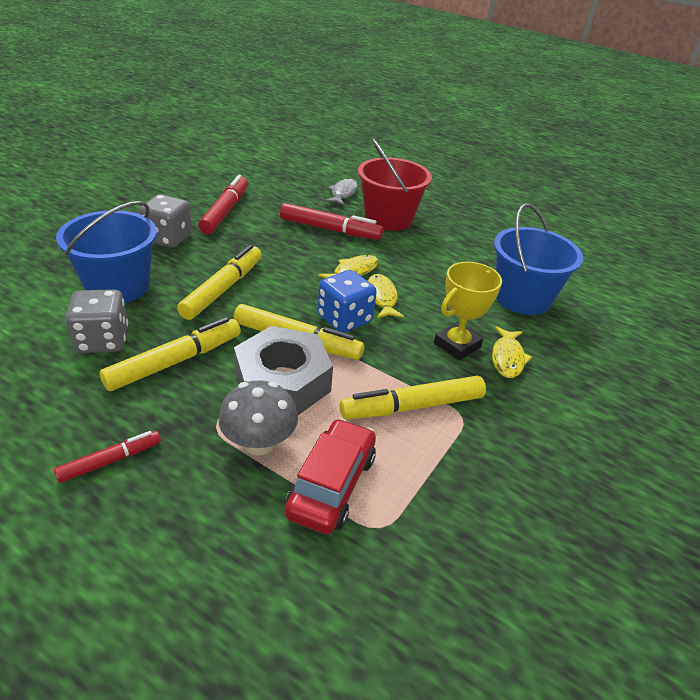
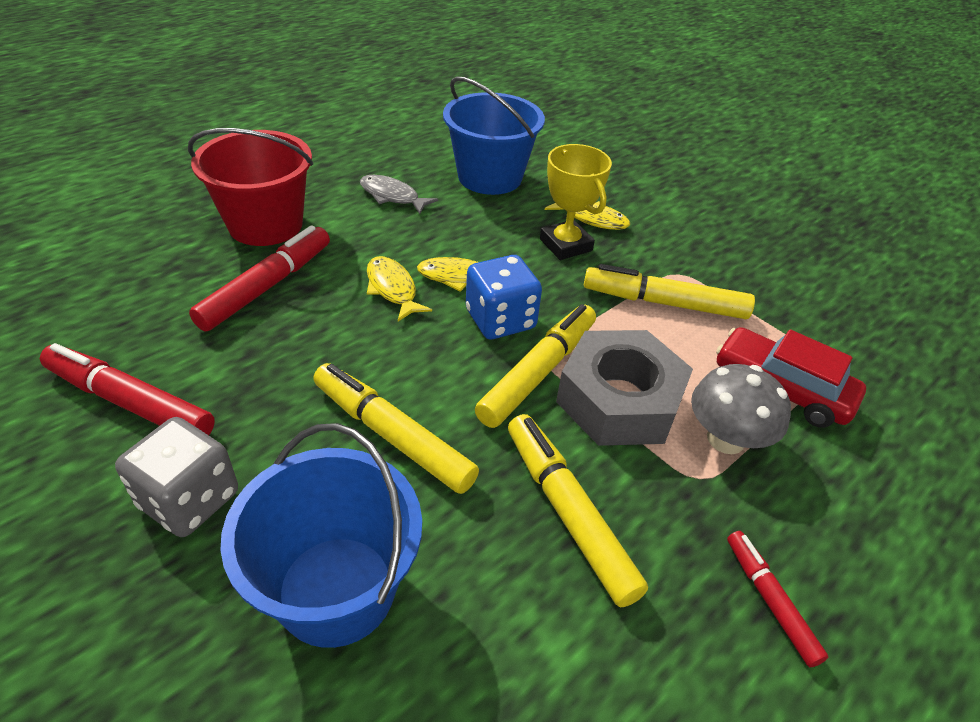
camera: 75 degrees left, 5 degrees up
grey dice [65,289,128,353] -> none
grey fish [324,178,358,206] -> grey fish moved to [360,175,438,214]
yellow marker [340,376,486,419] -> yellow marker turned 105 degrees clockwise [584,264,755,319]

